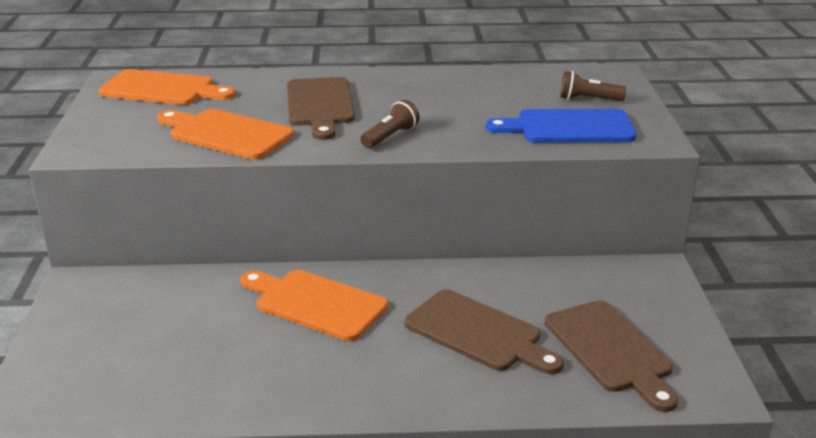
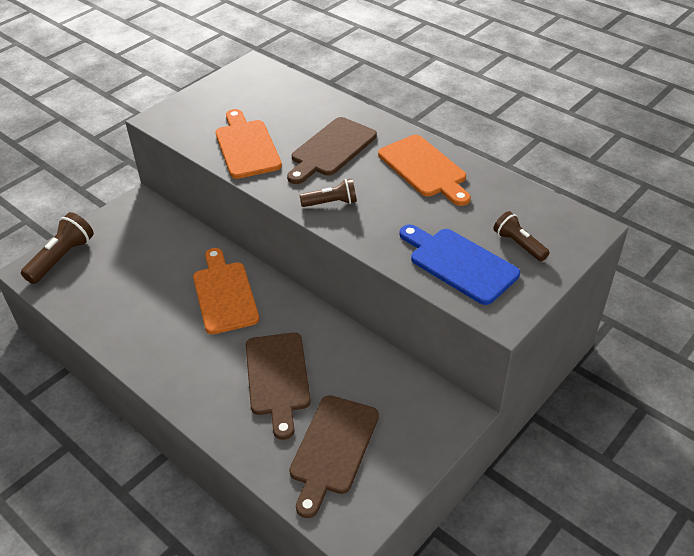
camera: 45 degrees right, 15 degrees up
orange cutting board [98,69,235,105] -> orange cutting board moved to [378,135,471,206]
none -> brown flashlight [21,212,94,284]

